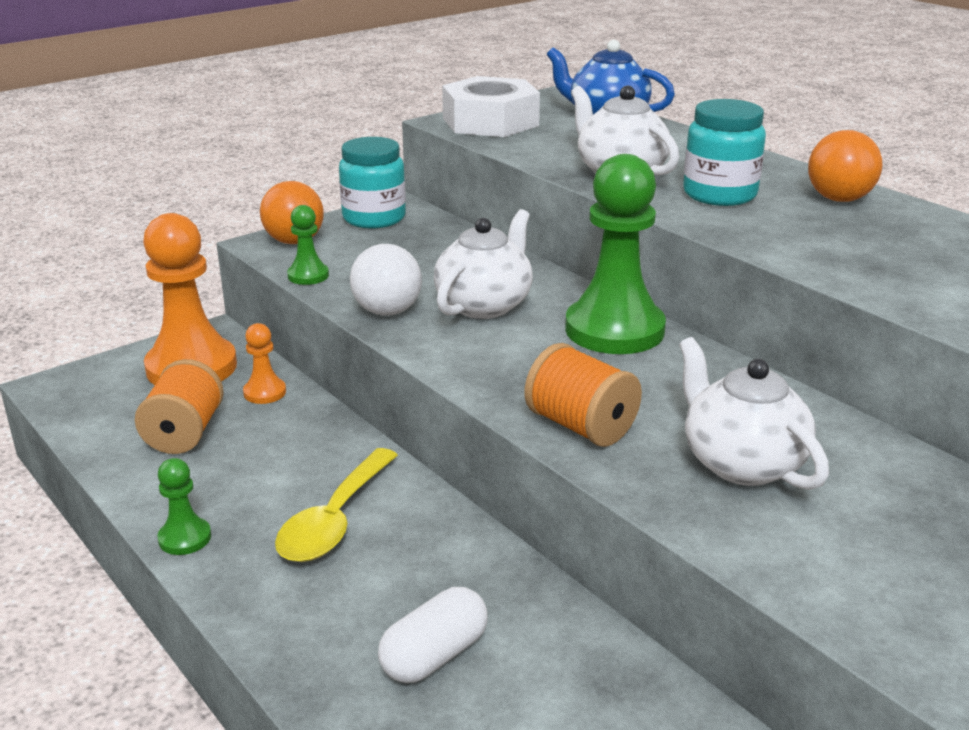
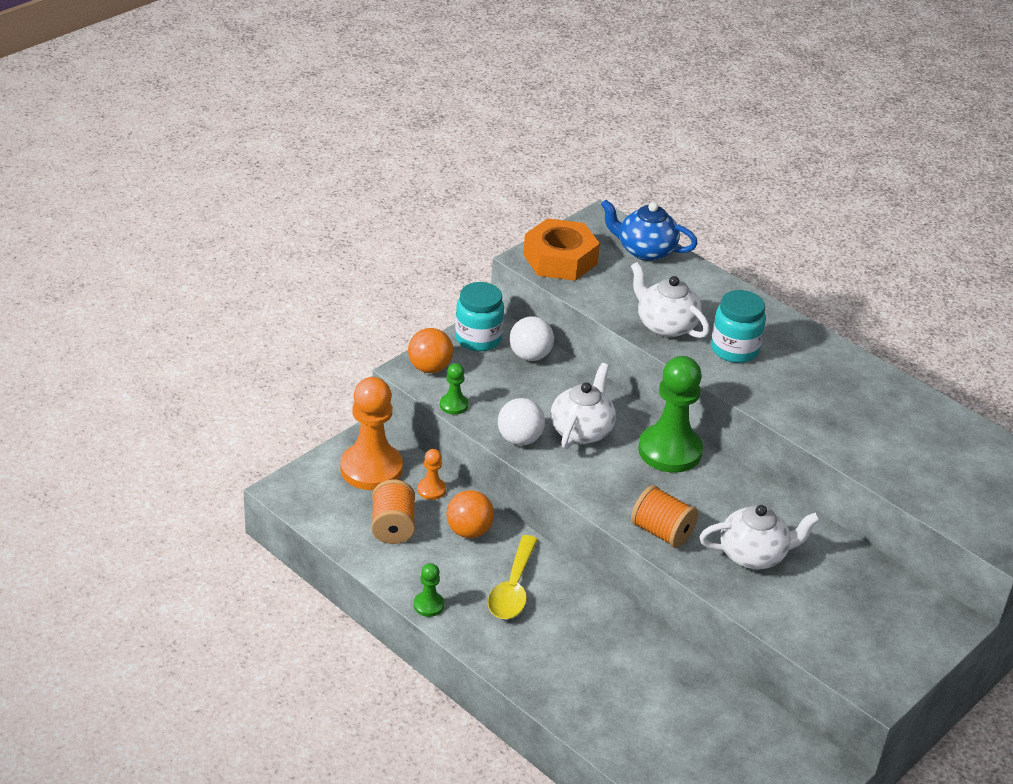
camera: 10 degrees left, 10 degrees up
white capsule [378,587,488,683] -> none
white nut [442,76,540,137] -> orange nut [523,218,600,281]
white teapot [679,337,829,490] -> white teapot turned 120 degrees clockwise [699,505,820,569]
orange ball [808,130,882,202] -> orange ball moved to [446,490,494,538]
none -> white ball [510,316,554,361]

